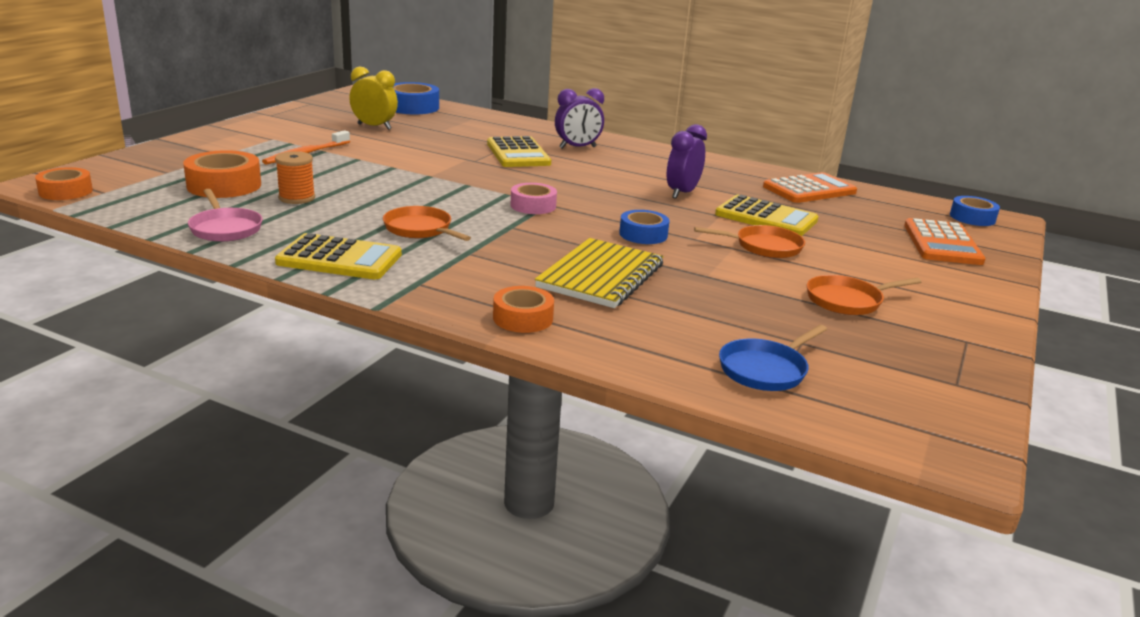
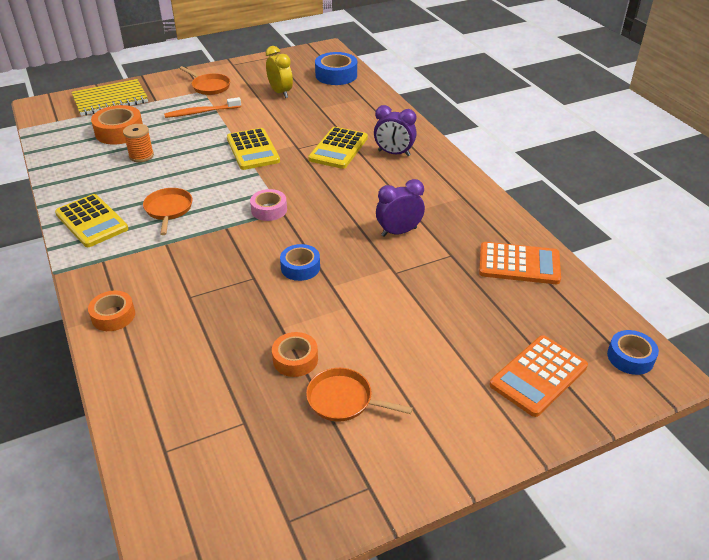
camera: 40 degrees right, 15 degrees up
orange tape [35,167,93,200] -> orange tape moved to [272,332,318,377]
pink pan [188,189,263,242] -> none
yellow notebook [535,238,664,308] -> yellow notebook moved to [72,79,148,116]
orange pan [694,225,805,258] -> orange pan moved to [180,66,230,95]
yellow calculator [715,195,819,236] -> yellow calculator moved to [227,128,280,170]
blue pan [719,325,827,391] -> none

